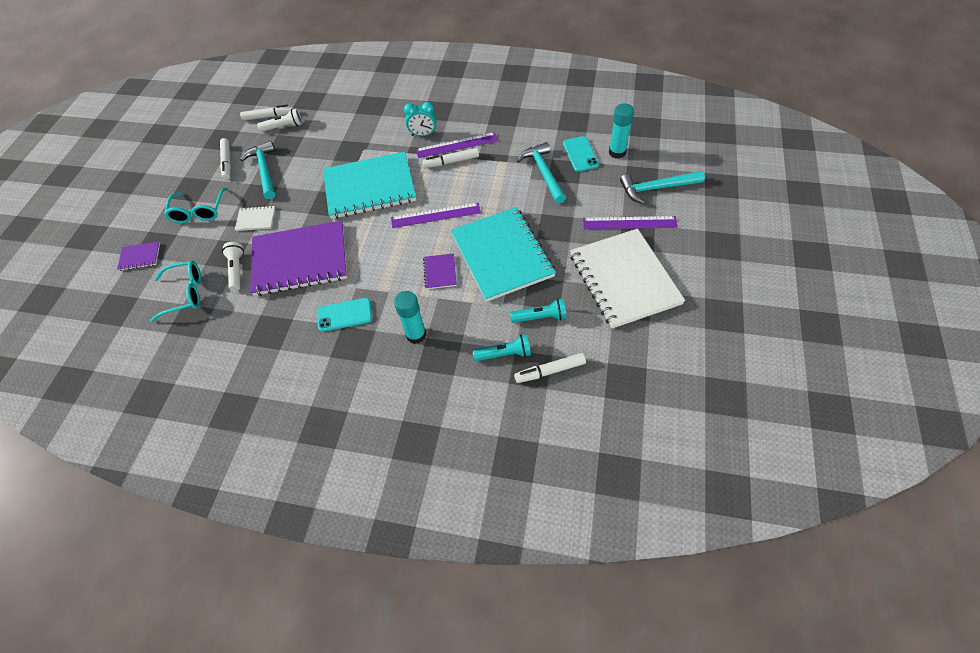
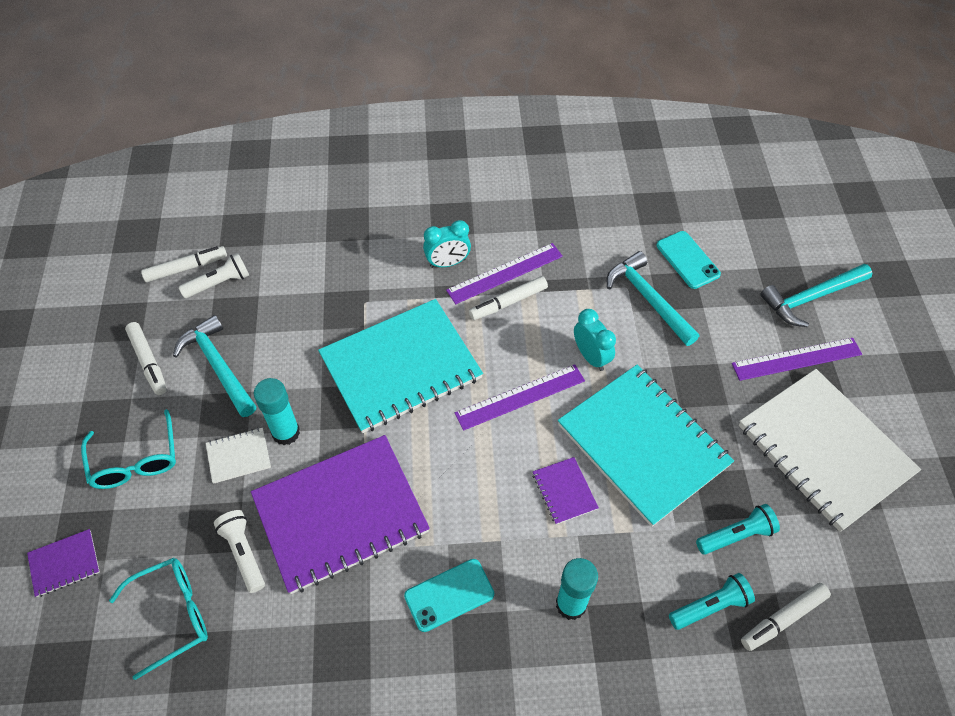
camera: 20 degrees left, 0 degrees up
turquoise glue stick [609,103,634,159] -> turquoise glue stick moved to [254,378,300,445]
none -> turquoise clock [574,309,616,371]

